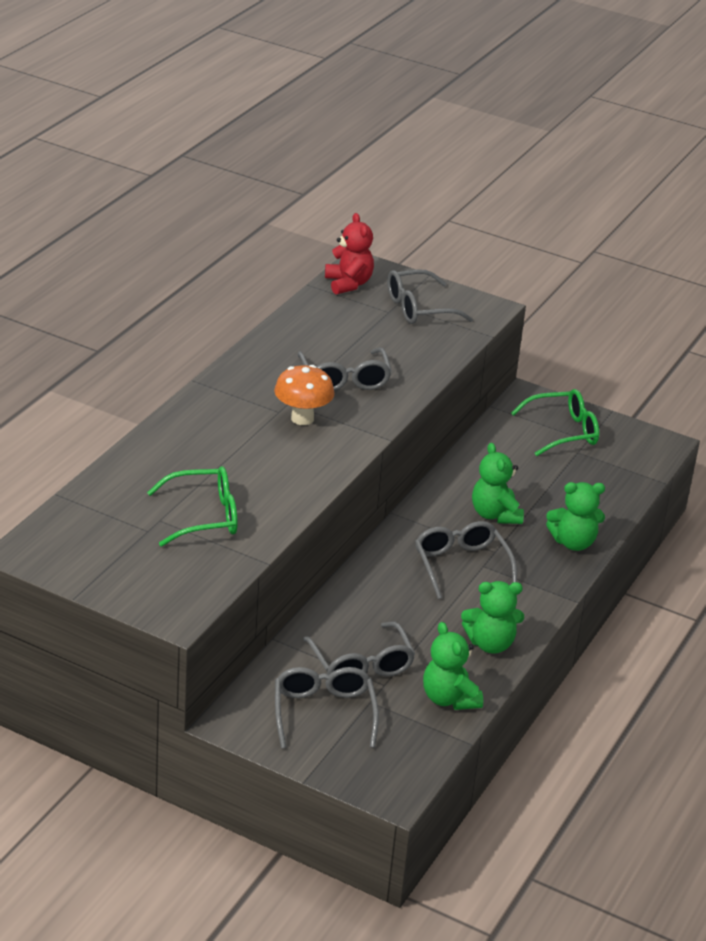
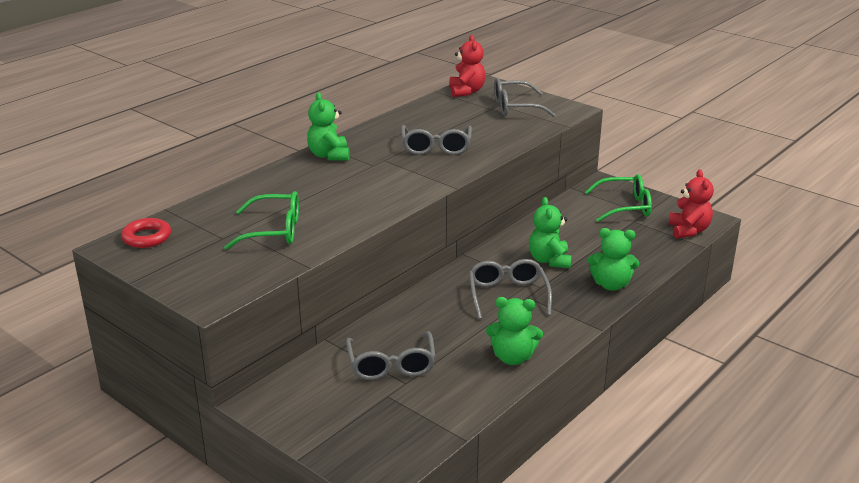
camera: 15 degrees right, 5 degrees down
orange mushroom [274,365,334,425] -> none
grey glasses [275,667,379,748] -> none
green teddy bear [423,622,483,710] -> green teddy bear moved to [307,92,350,161]
none -> red ring [121,218,171,248]
none -> red teddy bear [668,170,714,239]

